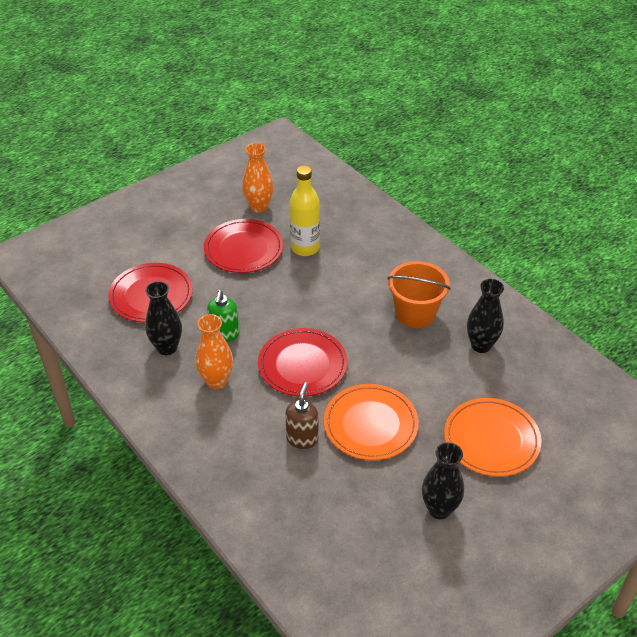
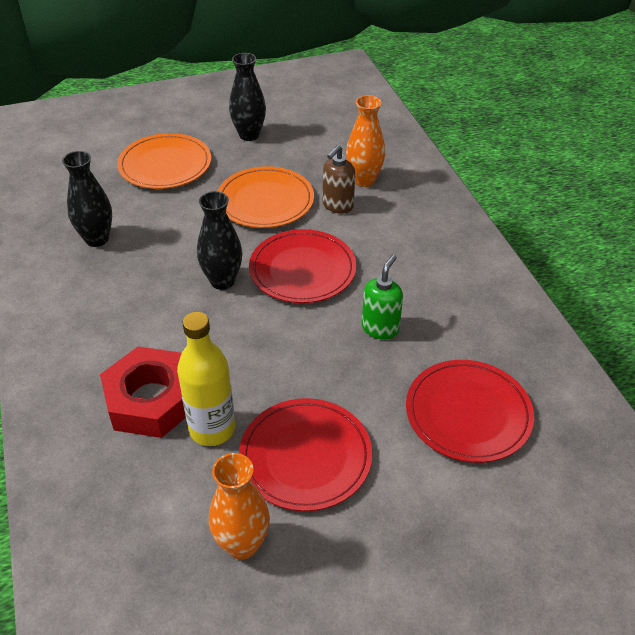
camera: 160 degrees left, 0 degrees up
black vase [145,281,182,355] -> black vase moved to [197,191,242,290]
orange vase [195,314,233,389] -> orange vase moved to [346,95,385,187]
orange bucket [387,261,451,328] -> none
none -> red nut [100,347,186,438]

